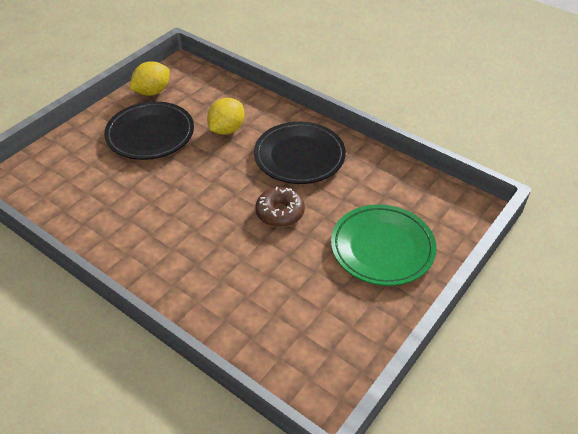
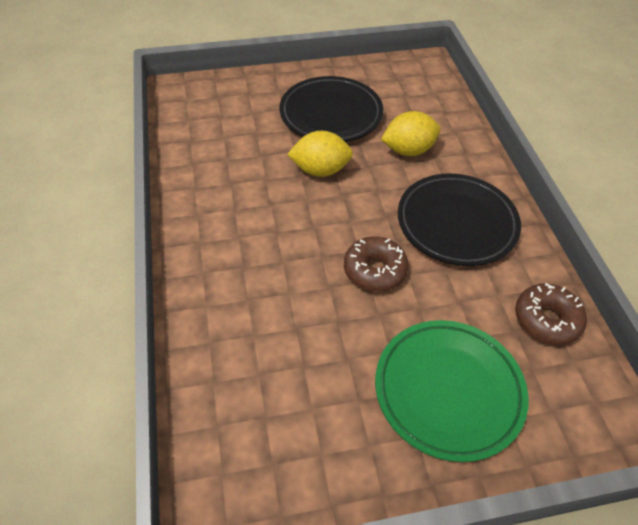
camera: 40 degrees right, 5 degrees up
yellow lemon [130,61,170,96] -> yellow lemon moved to [287,131,353,177]
none -> brown donut [515,283,587,345]

